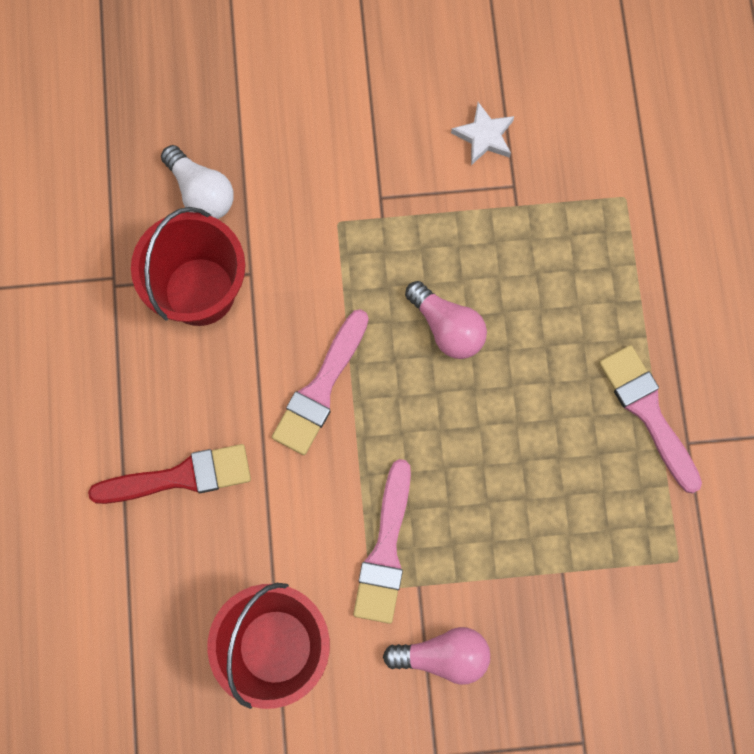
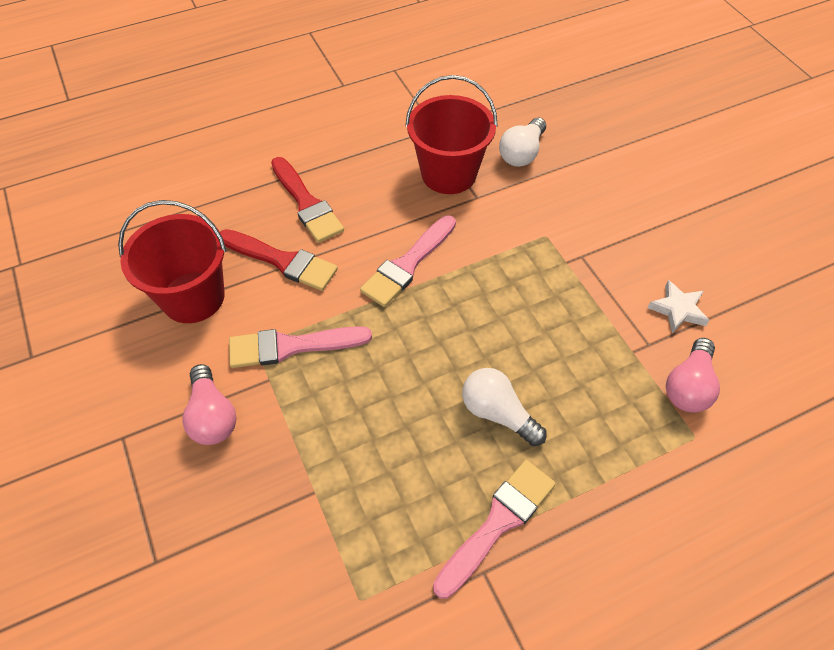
camera: 70 degrees right, 20 degrees down
pink brush [272,309,369,455] -> pink brush turned 60 degrees counterclockwise [360,215,456,307]
pink light bulb [405,281,487,359] -> pink light bulb moved to [666,338,720,413]
none -> red brush [220,229,338,291]
none -> white light bulb [462,368,547,446]

